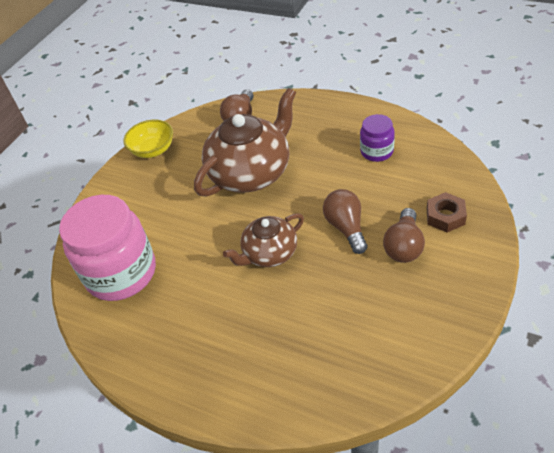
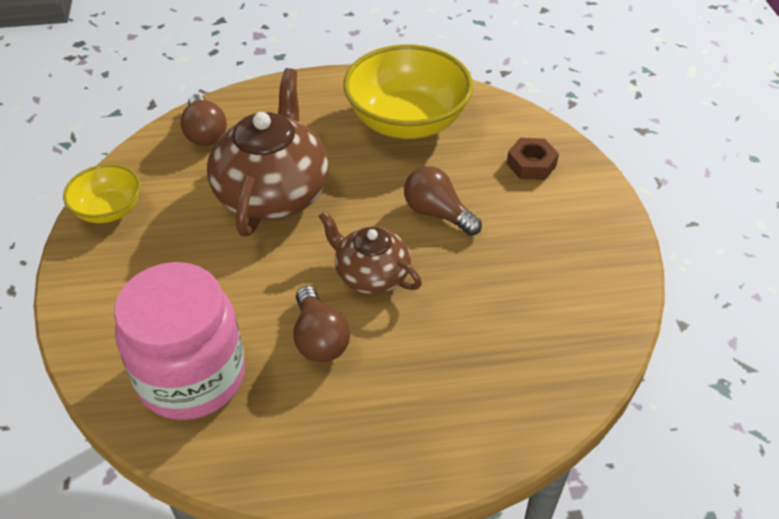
camera: 40 degrees left, 0 degrees up
brown teapot [223,213,304,267] -> brown teapot turned 105 degrees clockwise [318,211,422,294]
purple jar [360,114,395,162] -> yellow bowl [343,44,473,139]
brown light bulb [383,208,425,263] -> brown light bulb moved to [293,286,350,362]

